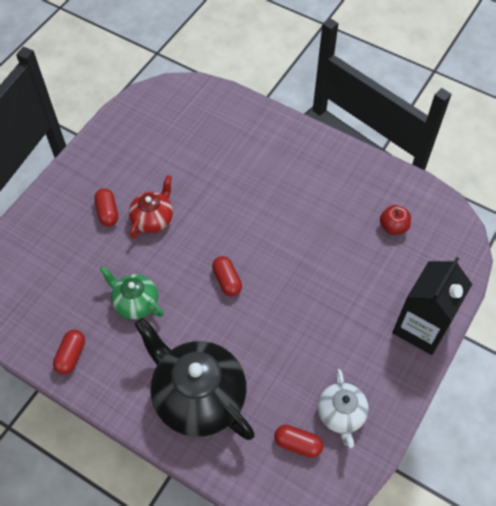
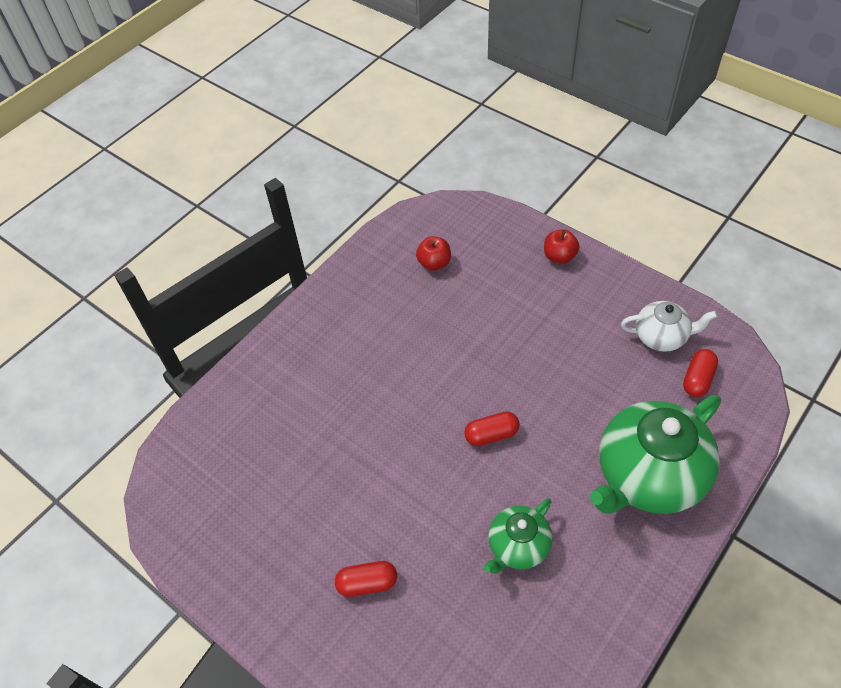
camera: 80 degrees left, 5 degrees down
red capsule [53,330,85,375] -> none
red teapot [129,175,173,238] -> none
black teapot [135,318,255,440] -> green teapot [590,395,721,514]
black carton [392,257,472,355] -> red apple [544,229,580,264]

